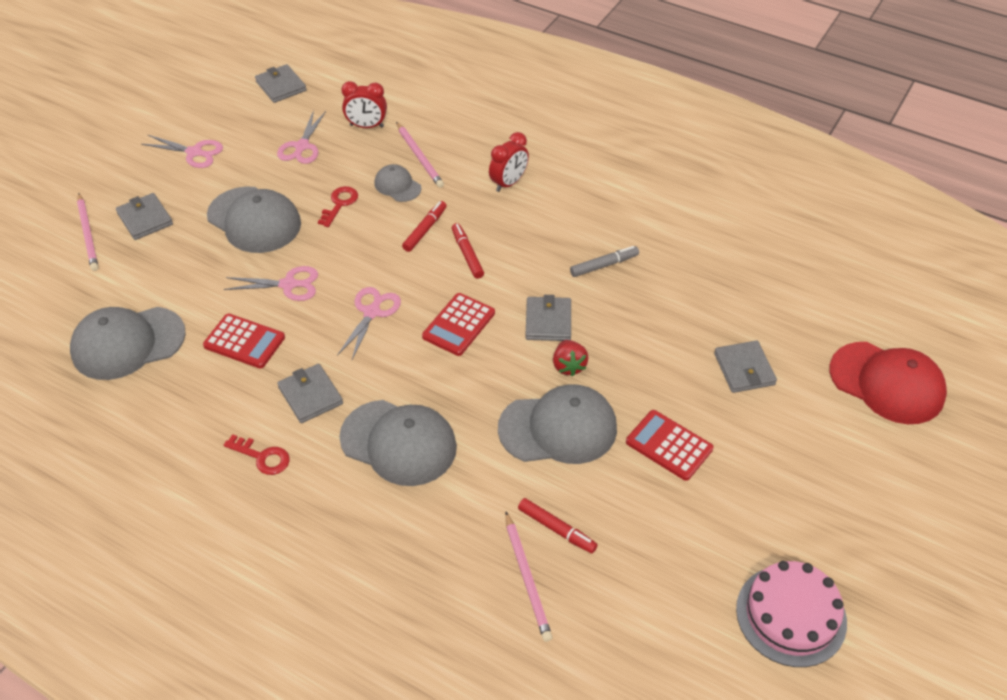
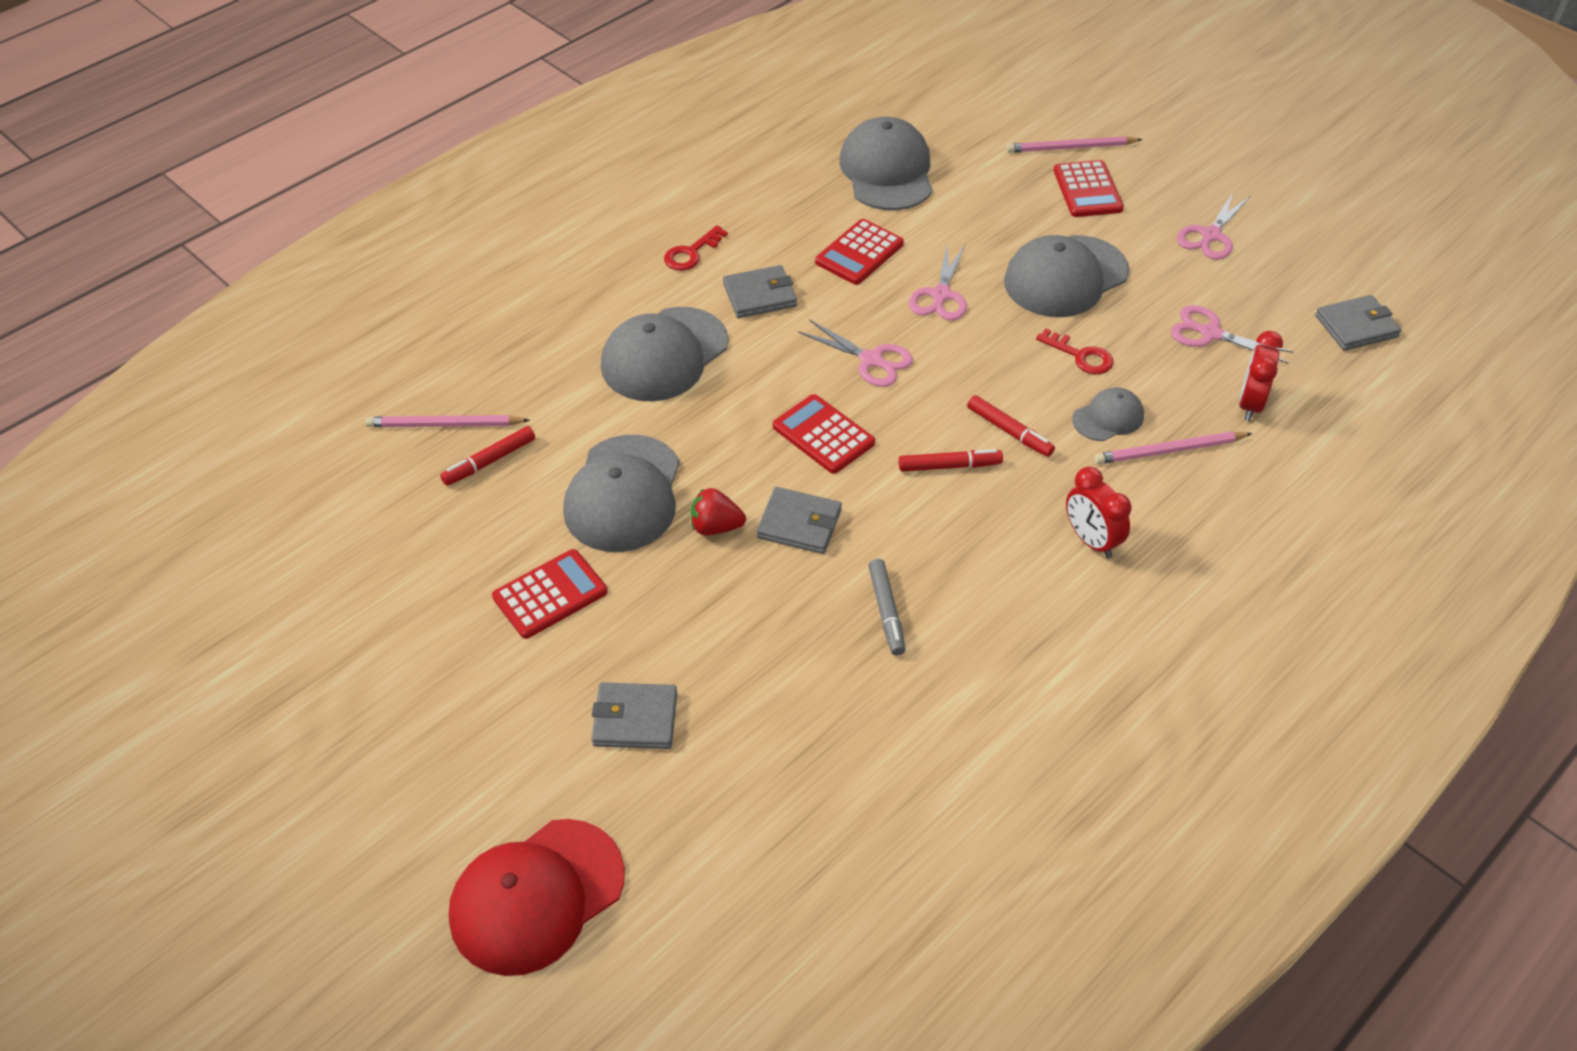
camera: 105 degrees right, 0 degrees up
grey wallet [116,193,173,240] -> red calculator [1053,160,1124,217]
pink cake [736,561,847,667] -> none

